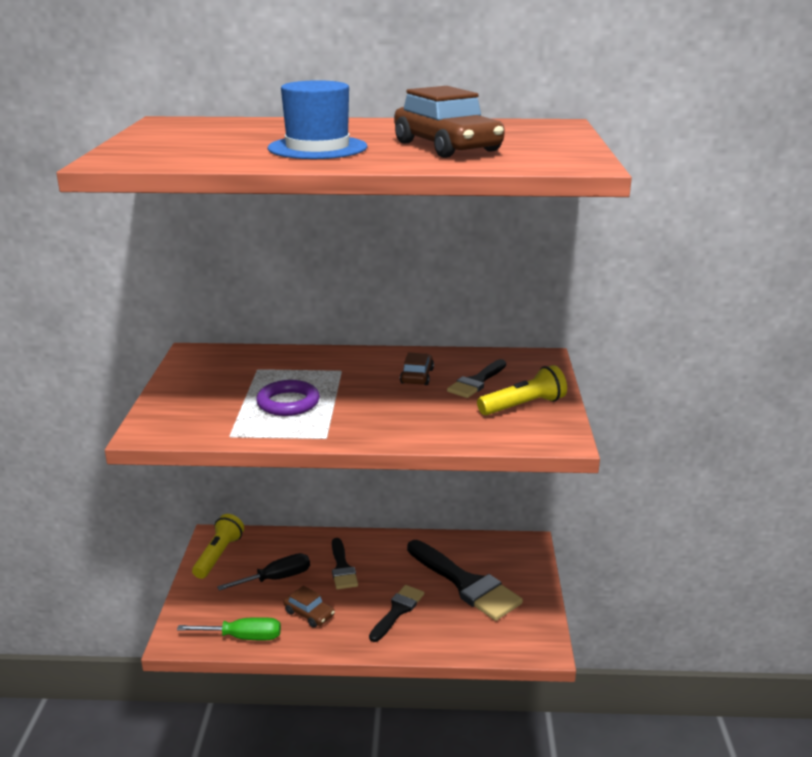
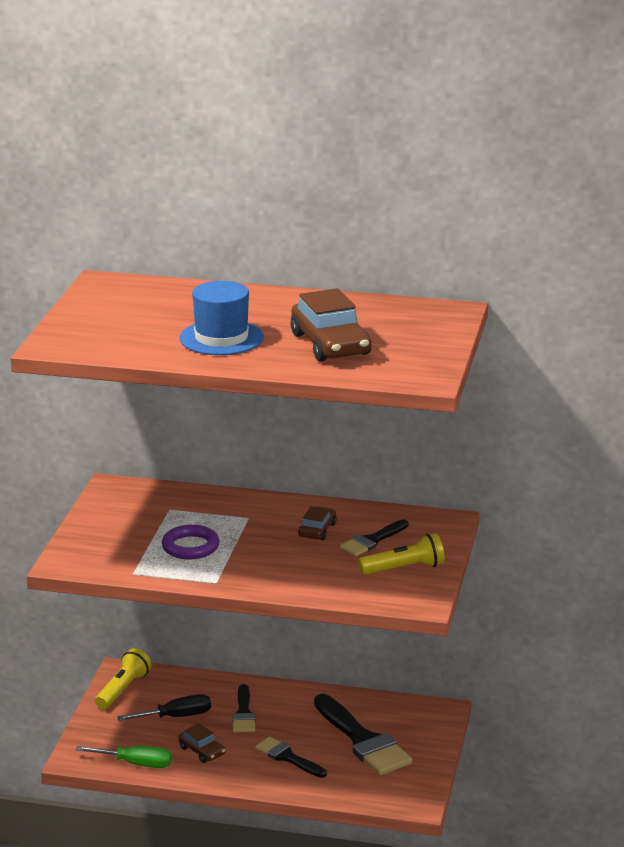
camera: 10 degrees right, 0 degrees up
black brush [369,585,424,642] -> black brush turned 90 degrees counterclockwise [255,736,327,778]

